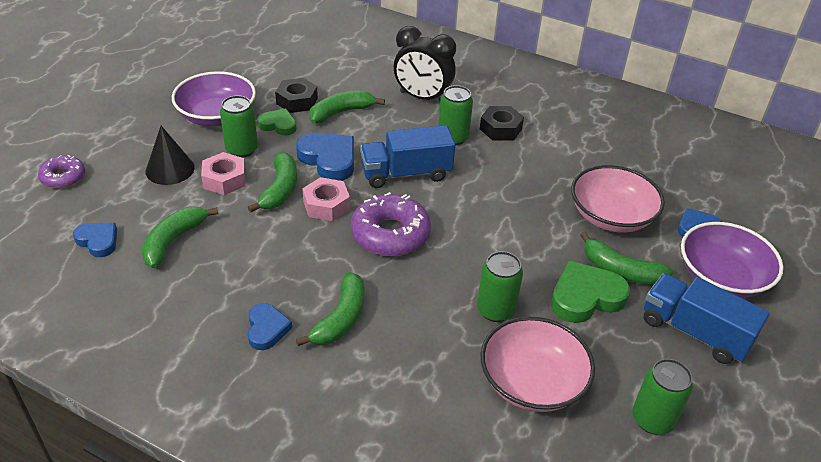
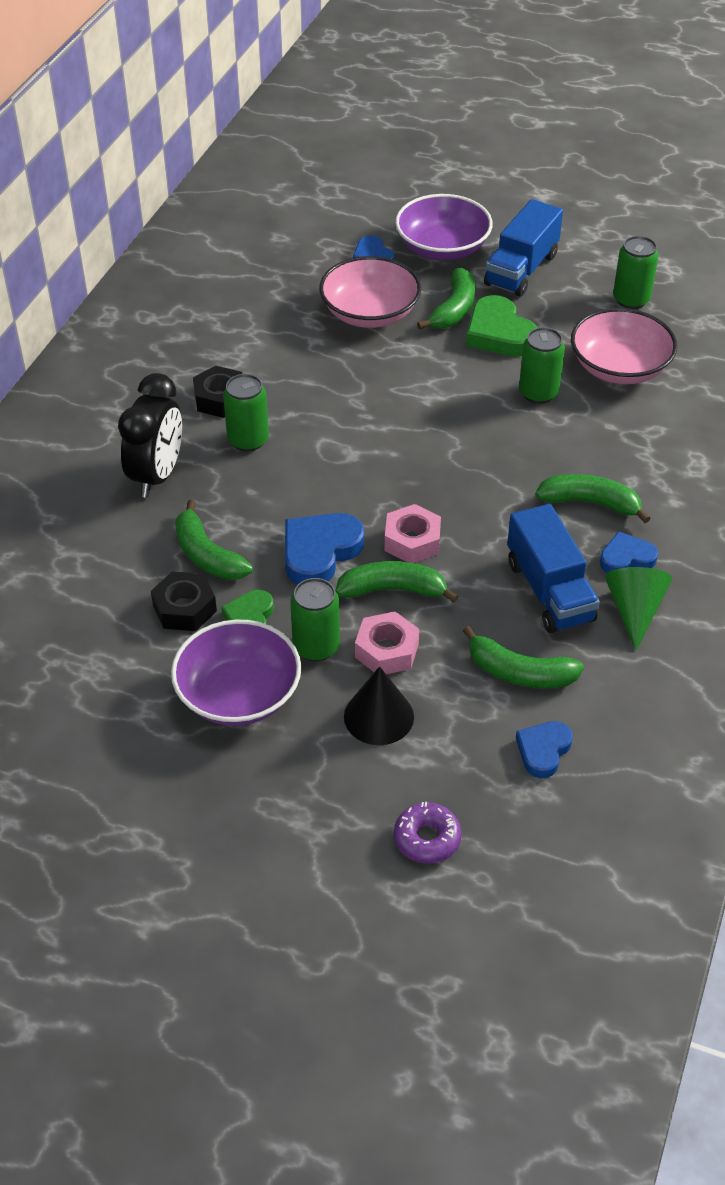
camera: 95 degrees left, 5 degrees up
purple donut [351,192,431,256] -> none
blue truck [360,125,455,188] -> blue truck moved to [507,504,600,633]
none -> green cone [605,567,673,651]

